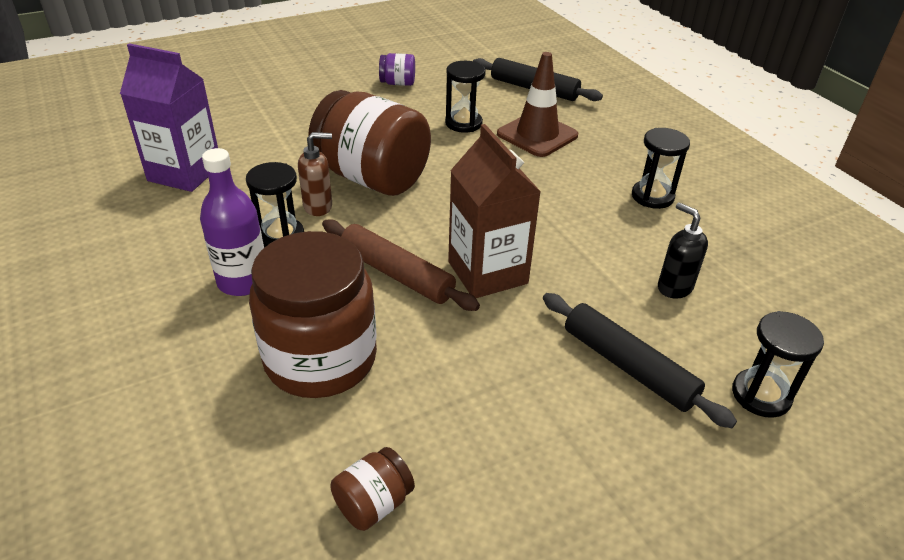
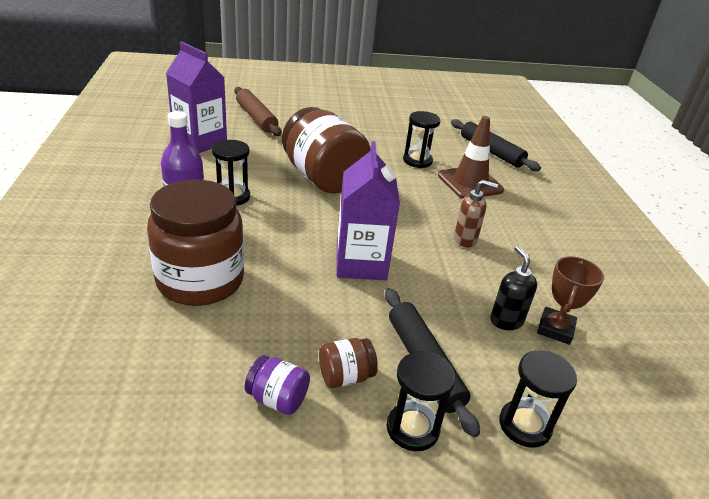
camera: 20 degrees right, 5 degrees down
brown soap dispenser [298,132,332,216] -> brown soap dispenser moved to [454,180,498,247]
brown rolling pin [322,219,480,311] -> brown rolling pin moved to [234,87,281,136]
brown jar [330,447,415,531] -> brown jar moved to [319,338,378,388]
purple jar [379,53,415,86] -> purple jar moved to [245,355,310,415]
brown carton [448,124,541,298] -> purple carton [336,141,400,280]
black hourglass [632,128,690,209] -> black hourglass moved to [387,351,455,451]
none -> brown trophy [537,256,604,345]

